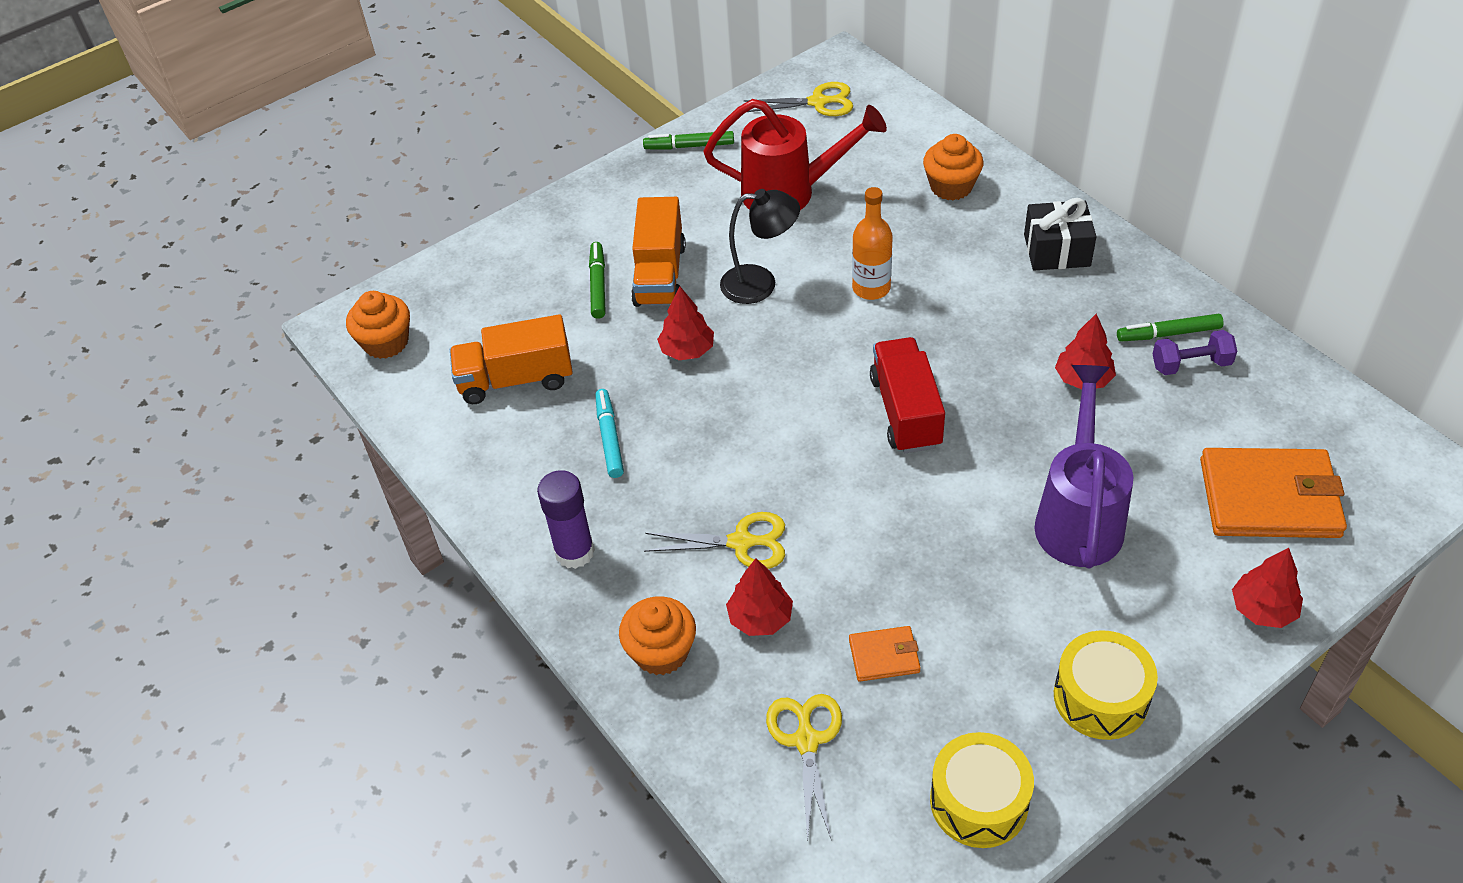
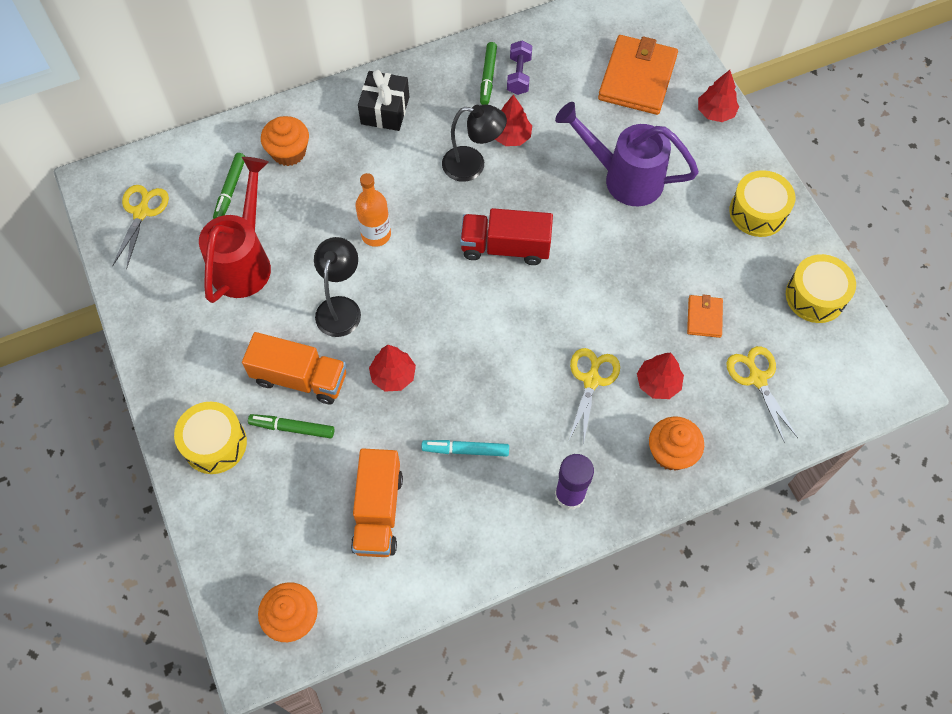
camera: 80 degrees left, 15 degrees up
green marker [643,131,734,149] -> green marker moved to [213,153,246,219]
yellow scissors [766,694,842,842] -> yellow scissors turned 60 degrees clockwise [727,346,798,443]
none -> yellow drum [174,402,247,474]
none -> black lamp [442,104,507,182]

